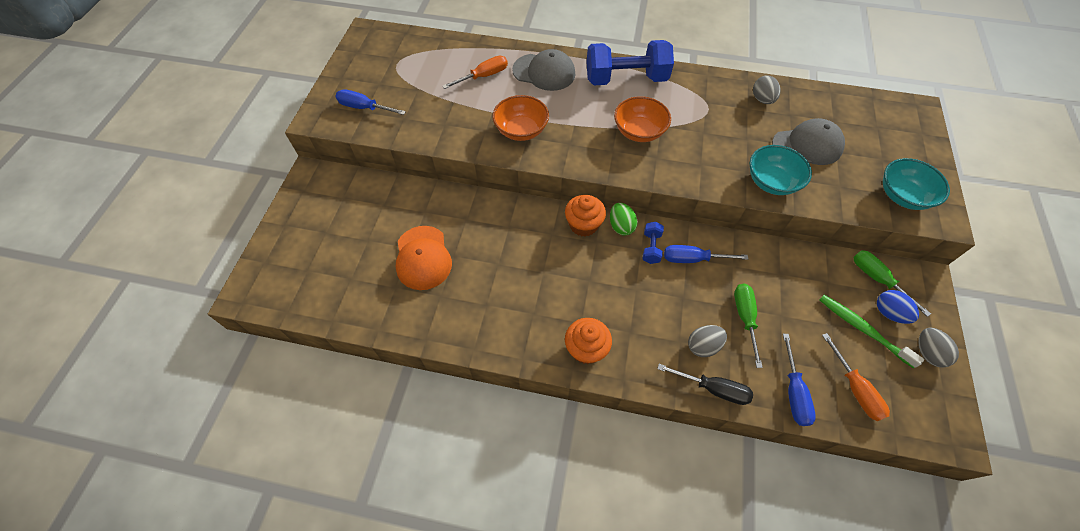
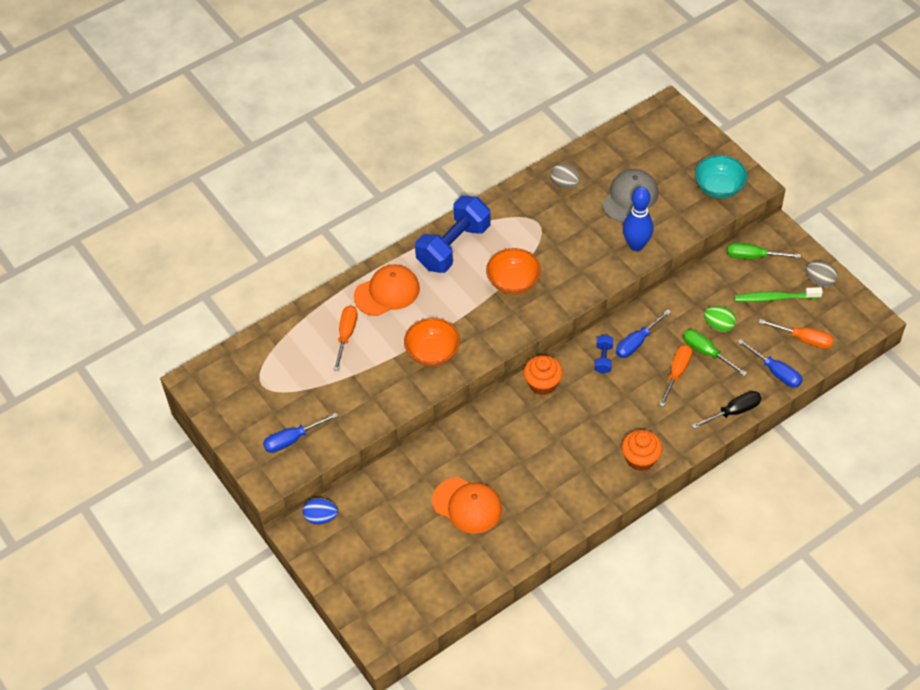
camera: 45 degrees left, 5 degrees down
grey cap [512,49,575,91] -> orange cap [354,264,420,316]
green egg [610,203,638,236] -> green egg moved to [704,306,736,332]
blue dumbbell [643,222,664,264] -> blue dumbbell turned 45 degrees clockwise [595,334,613,374]
grey egg [688,325,727,357] -> none
turquoise bowl [750,145,812,195] -> blue bowling pin [623,187,653,251]
blue egg [877,290,919,324] -> blue egg moved to [303,498,338,524]
none -> orange screwdriver [659,345,692,407]

